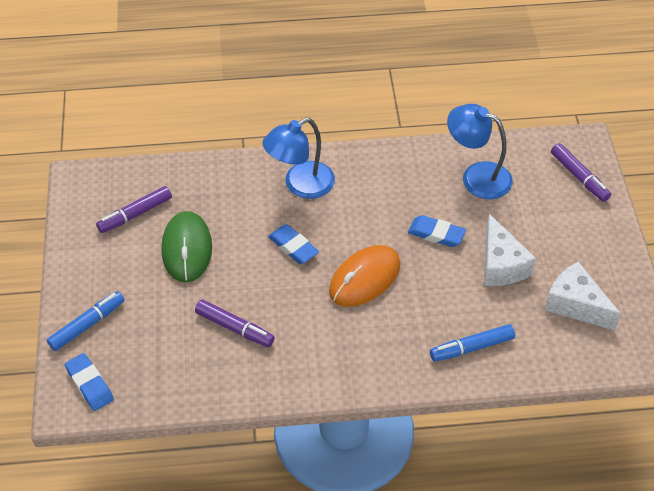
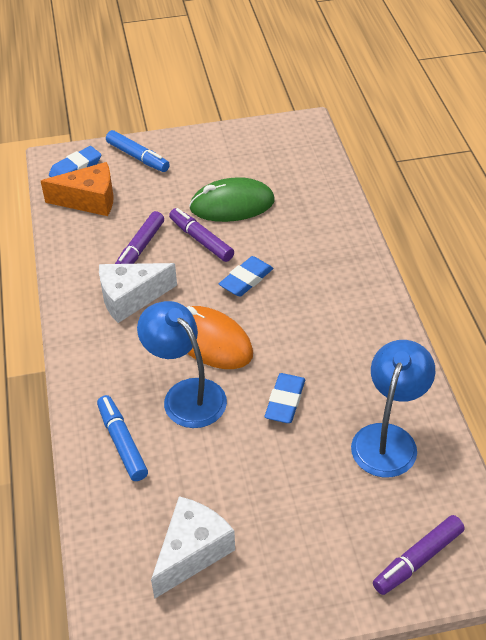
camera: 85 degrees right, 5 degrees down
purple marker [96,186,172,233] -> purple marker moved to [169,208,234,262]
blue lamp [262,118,335,199] -> blue lamp moved to [137,301,227,428]
white cheese [484,214,536,286] -> white cheese moved to [99,263,177,323]
none -> orange cheese [41,162,114,216]

